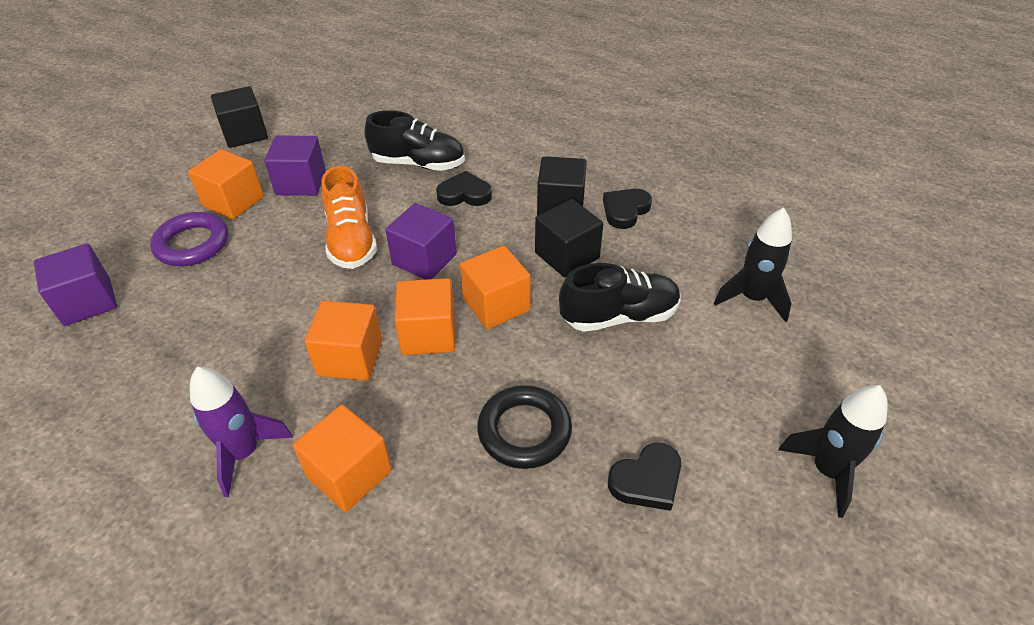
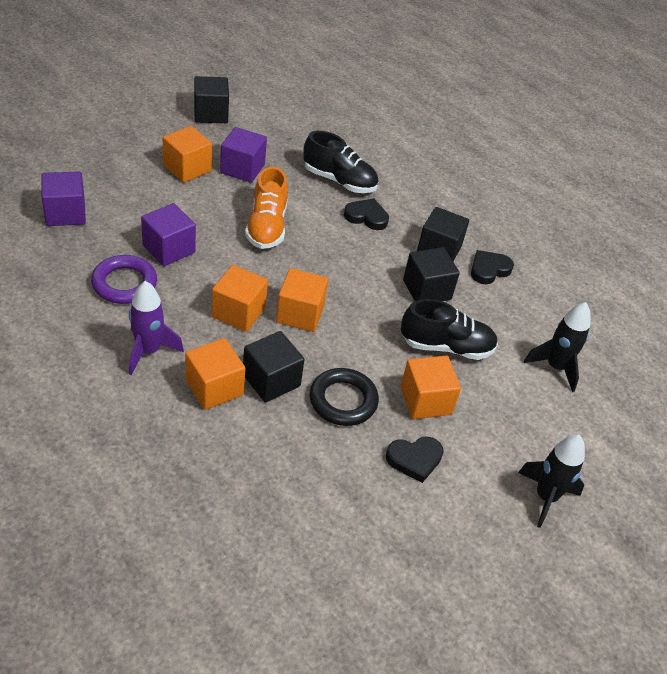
camera: 10 degrees right, 0 degrees up
purple ring [150,212,228,266] -> purple ring moved to [91,255,157,304]
purple cube [386,203,457,280] -> purple cube moved to [141,203,196,266]
orange cube [460,246,531,329] -> orange cube moved to [401,356,461,419]
none -> black cube [243,331,305,402]

